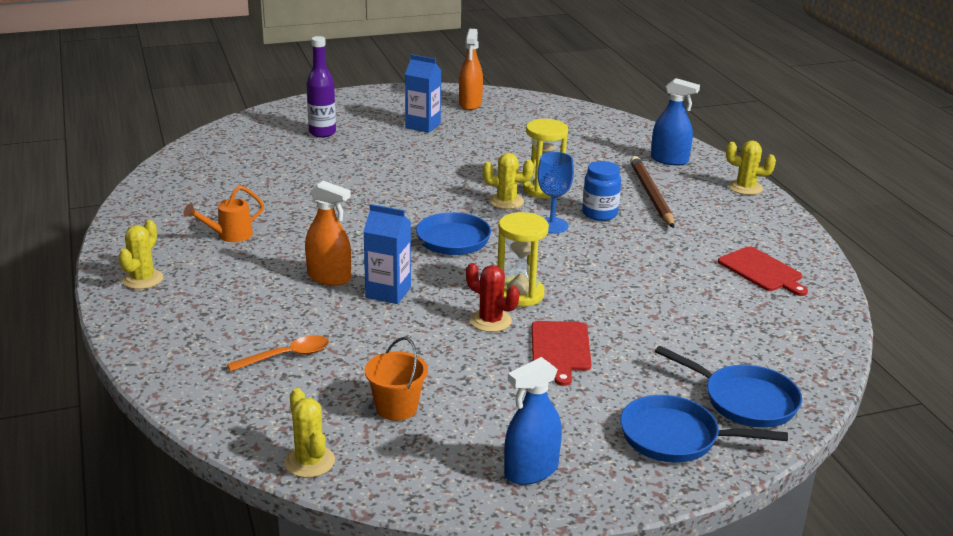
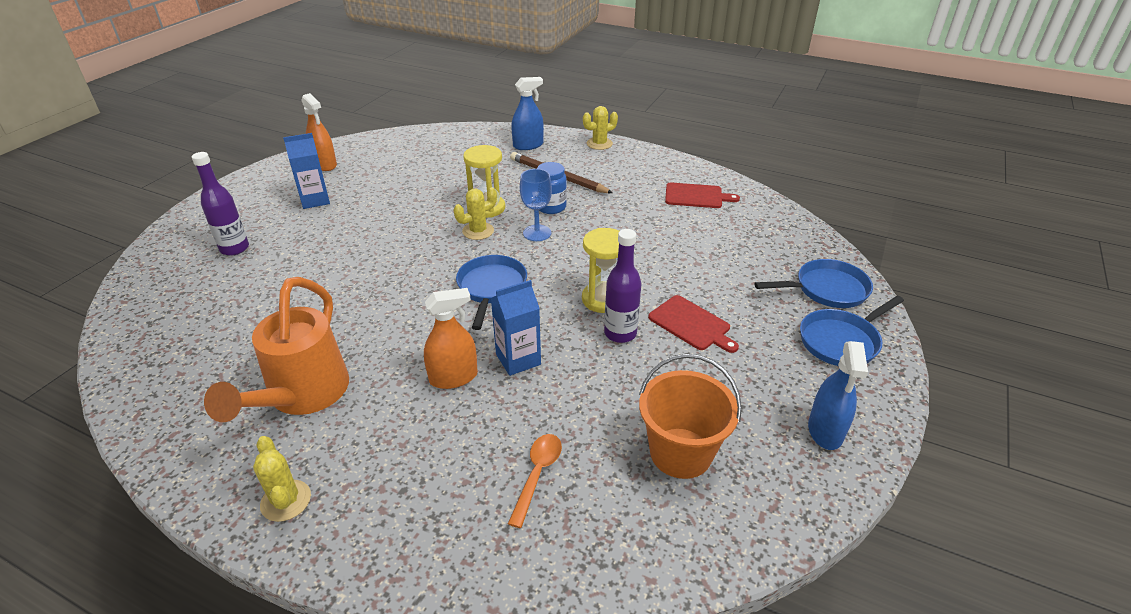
camera: 45 degrees left, 10 degrees up
orange watering can [183,185,264,242] -> orange watering can [204,277,349,422], size x2.07
yellow cactus [284,388,335,478] -> none
orange bucket [365,337,428,421] -> orange bucket [639,354,742,479], size x1.54
red cactus [466,263,519,332] -> purple bottle [604,229,641,343]

